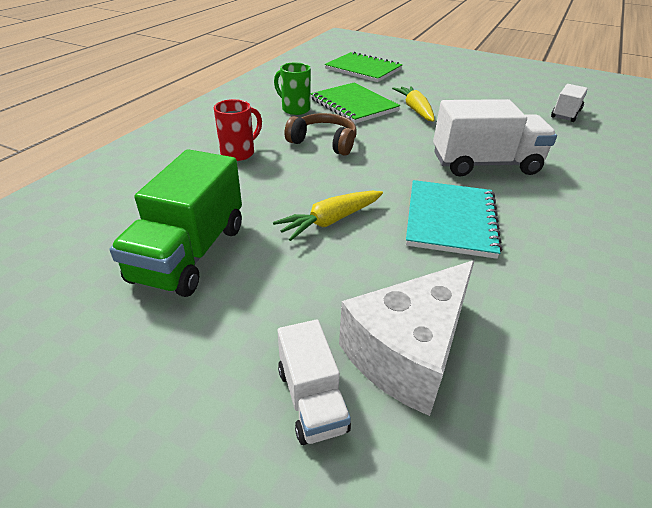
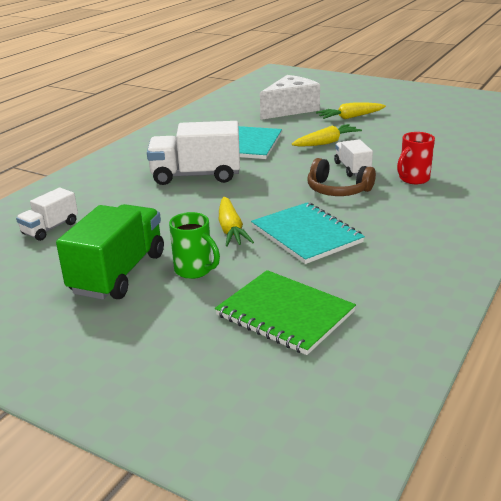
camera: 175 degrees left, 10 degrees down
green truck [110,149,242,297] -> green truck moved to [56,204,164,300]
green mug [274,62,311,115] -> green mug moved to [169,212,220,279]
white truck [278,320,351,445] -> white truck moved to [334,139,373,177]
green notebook [311,83,400,124] -> turquoise notebook [251,202,365,264]
none -> yellow carrot [316,103,386,119]

